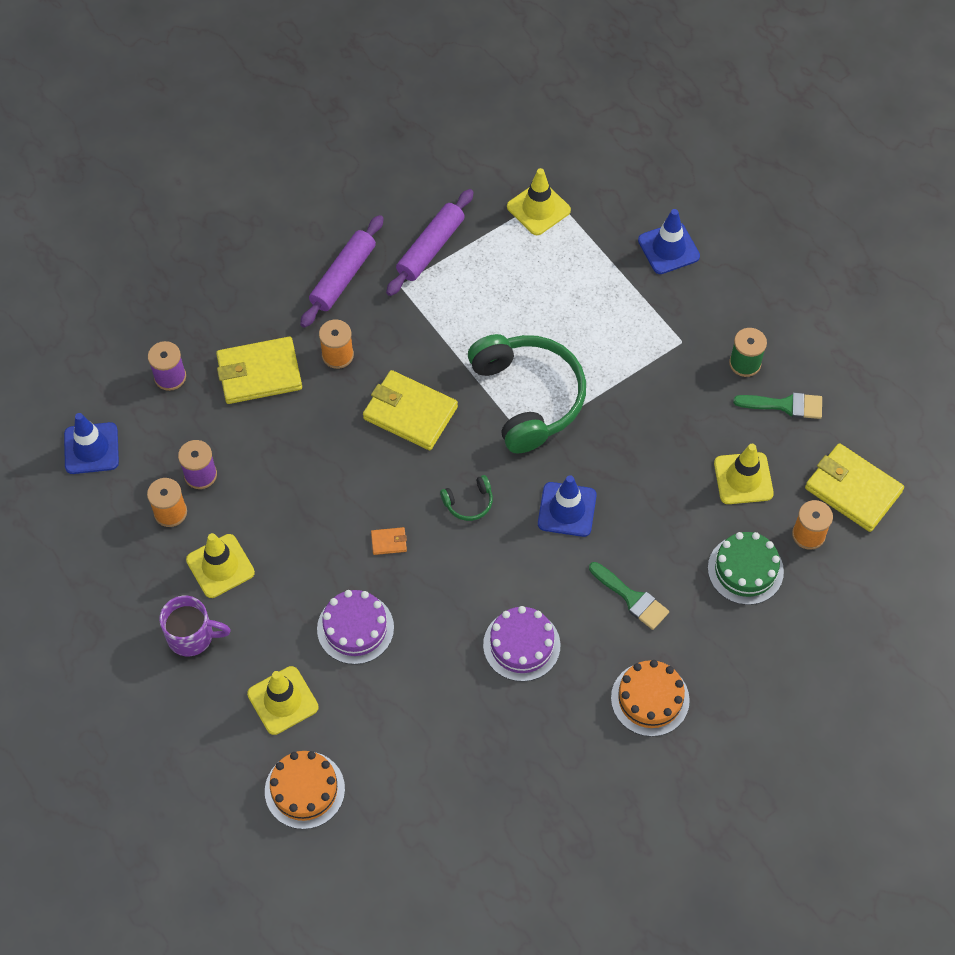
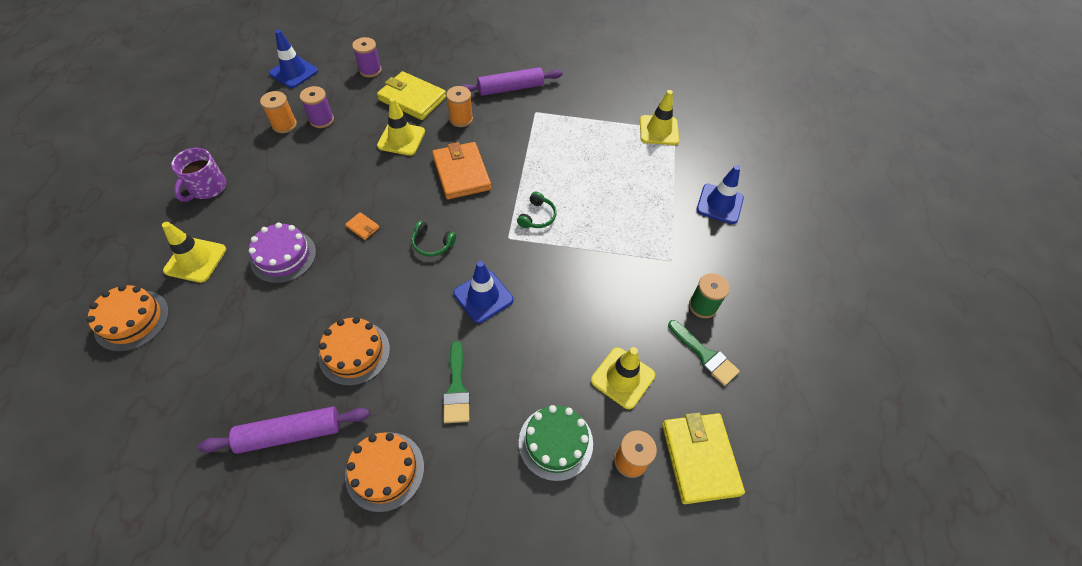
camera: 40 degrees right, 5 degrees down
purple mug [159,596,231,656] -> purple mug turned 60 degrees clockwise [171,148,226,202]
yellow traffic cone [186,533,255,598] -> yellow traffic cone moved to [377,97,425,156]
yellow wallet [363,370,458,450] -> orange wallet [432,142,491,199]
purple rolling pin [386,189,474,296] -> purple rolling pin moved to [198,407,370,454]
green headphones [468,334,586,453] -> green headphones [517,192,556,228], size x0.40
purple cake [483,606,560,682] -> orange cake [319,317,390,386]

